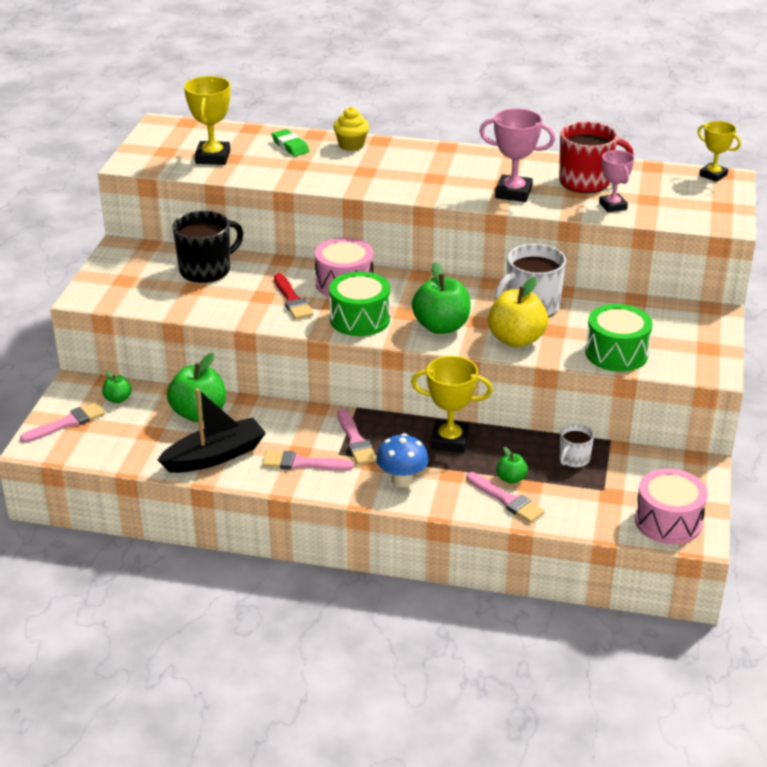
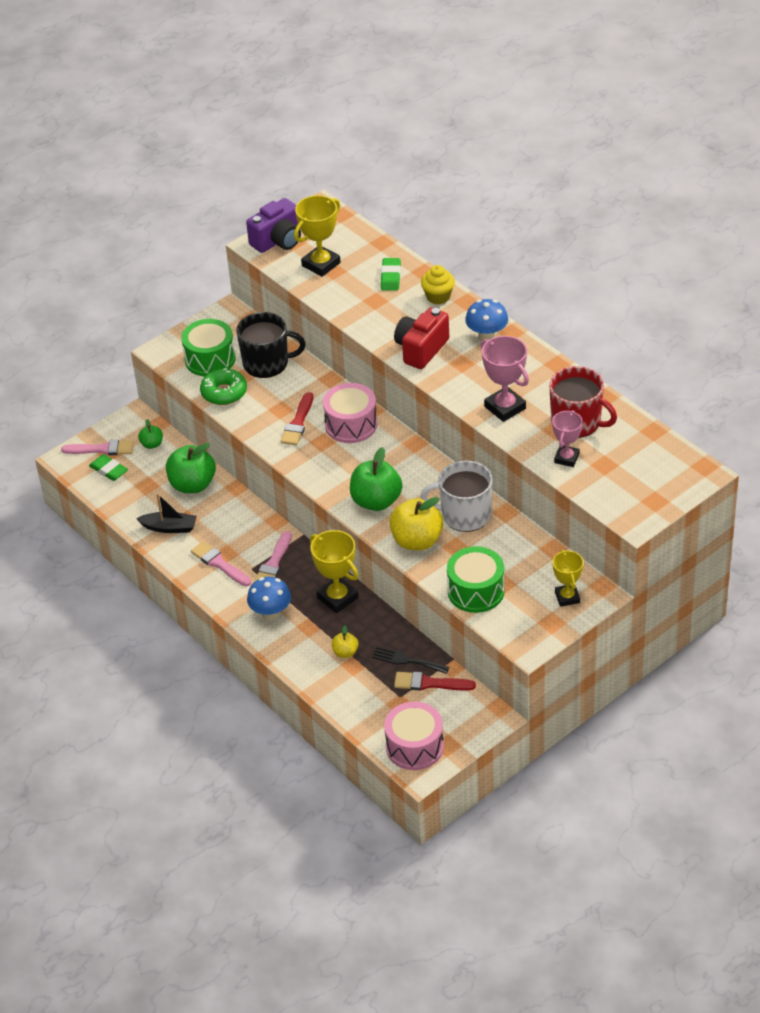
camera: 40 degrees right, 10 degrees up
black boat [158,388,266,473] -> black boat [136,494,197,533], size x0.65
green drum [329,272,390,336] -> green drum moved to [181,319,236,376]
pink brush [466,472,545,523] -> none
green apple [496,447,528,484] -> yellow apple [331,625,359,658]
white mug [560,424,594,468] -> black fork [372,646,449,674]
yellow trophy [697,121,741,182] -> yellow trophy moved to [552,550,583,607]
none -> green eraser [89,454,128,481]
none -> green donut [200,368,247,405]
none -> purple camera [246,198,301,253]
none -> red camera [394,308,449,369]
none -> red brush [394,672,476,690]
none -> blue mushroom [465,299,508,341]

